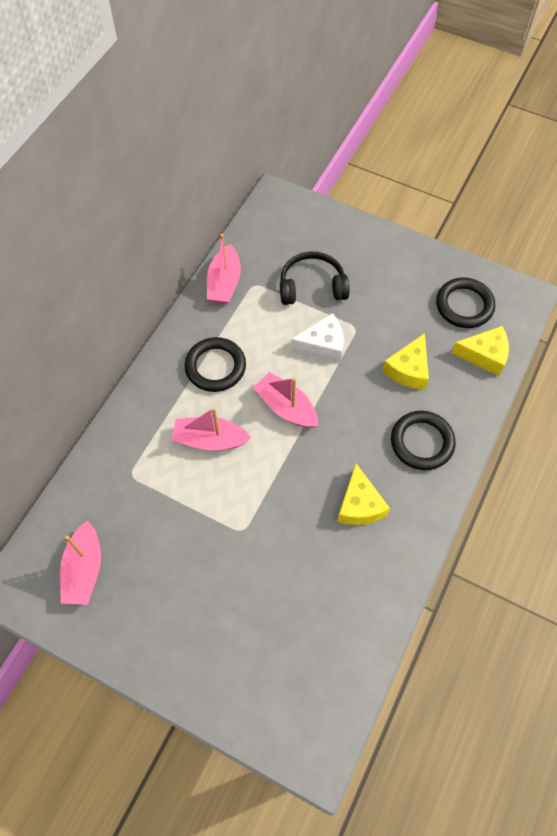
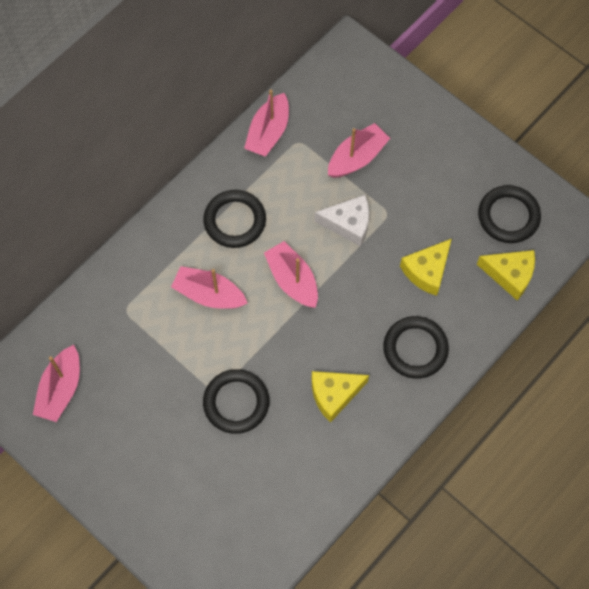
camera: 15 degrees right, 5 degrees up
black headphones [280,252,349,305] -> pink boat [328,123,390,178]
yellow cheese [337,463,390,525] -> yellow cheese turned 60 degrees clockwise [312,371,369,423]
none -> black ring [203,369,269,434]

